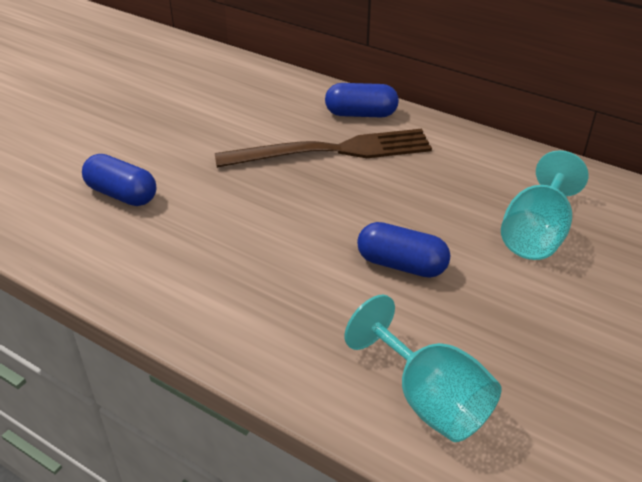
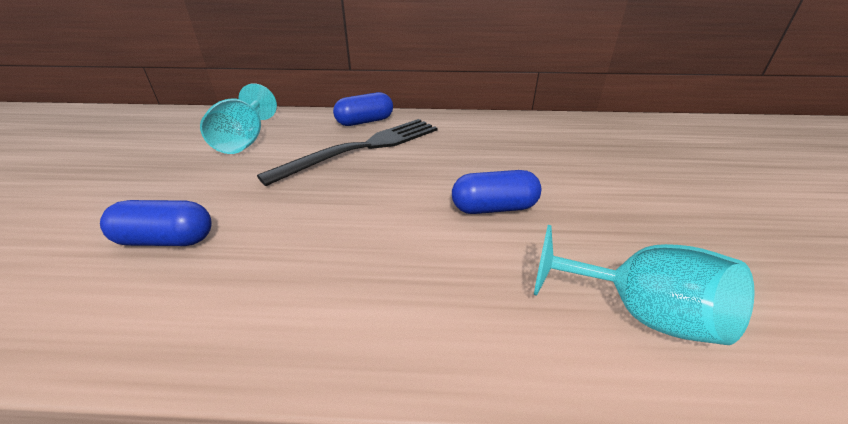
camera: 30 degrees left, 5 degrees down
brown fork [215,129,432,168] -> black fork [257,119,437,186]
turquoise goblet [501,150,589,260] -> turquoise goblet moved to [200,83,277,154]

